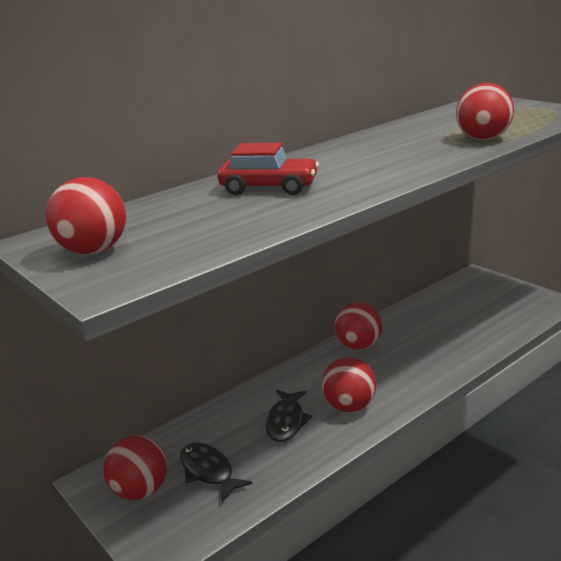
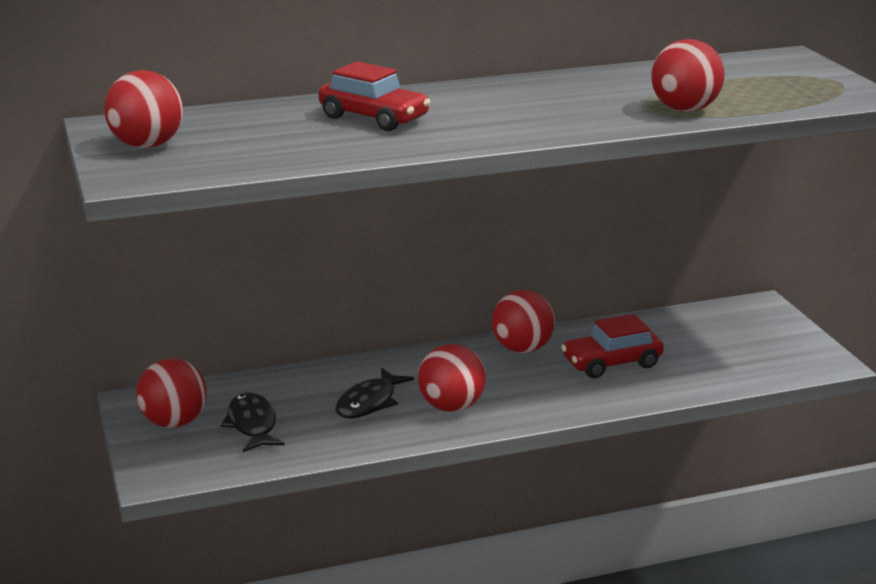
camera: 20 degrees right, 0 degrees up
none -> red car [561,314,664,378]

